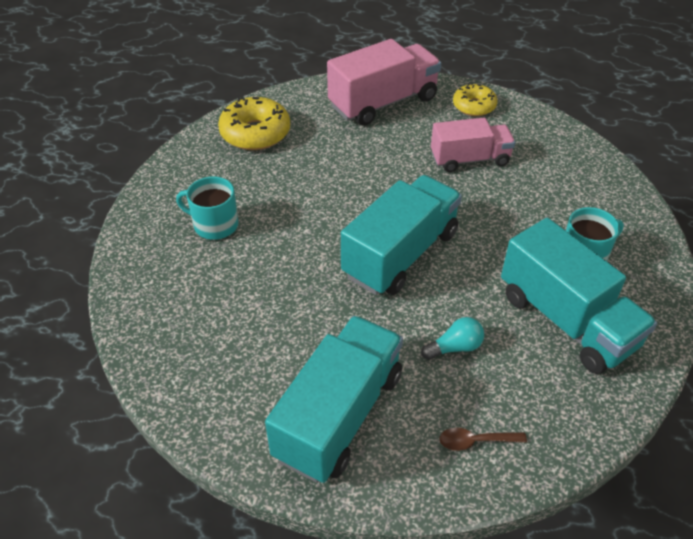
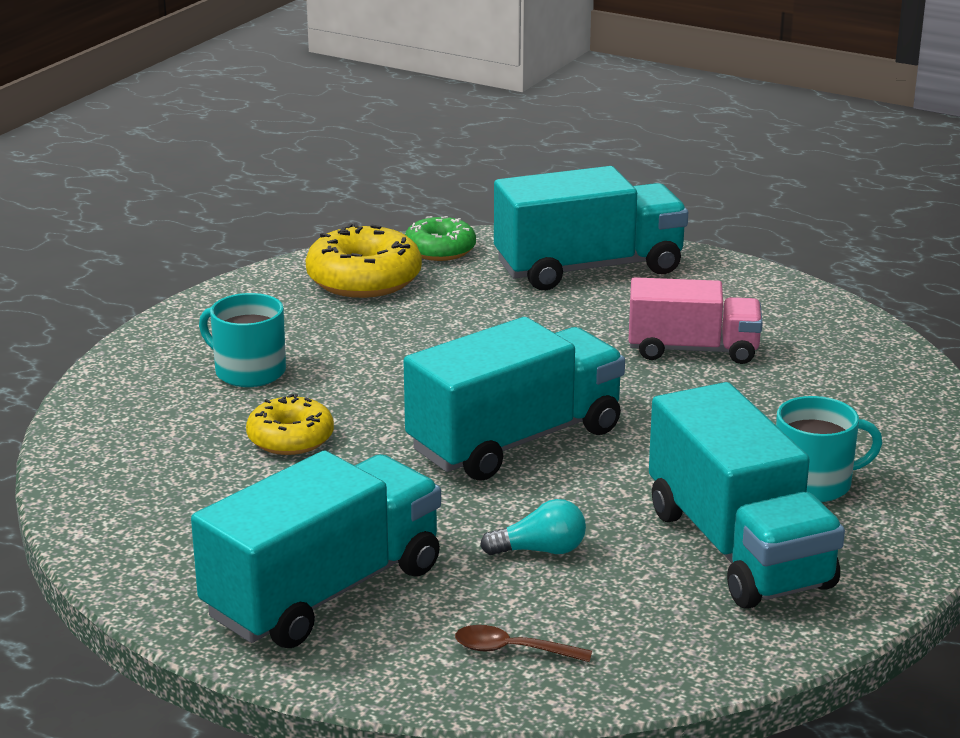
camera: 15 degrees right, 20 degrees down
pink truck [327,39,441,126] -> turquoise truck [494,166,688,290]
yellow donut [453,83,497,116] -> yellow donut moved to [246,394,334,455]
none -> green donut [405,216,476,261]

